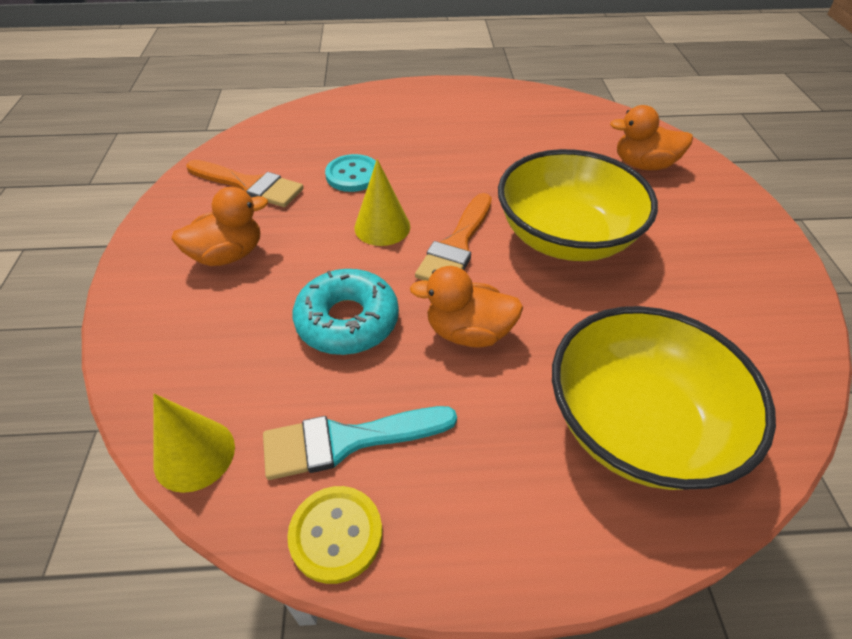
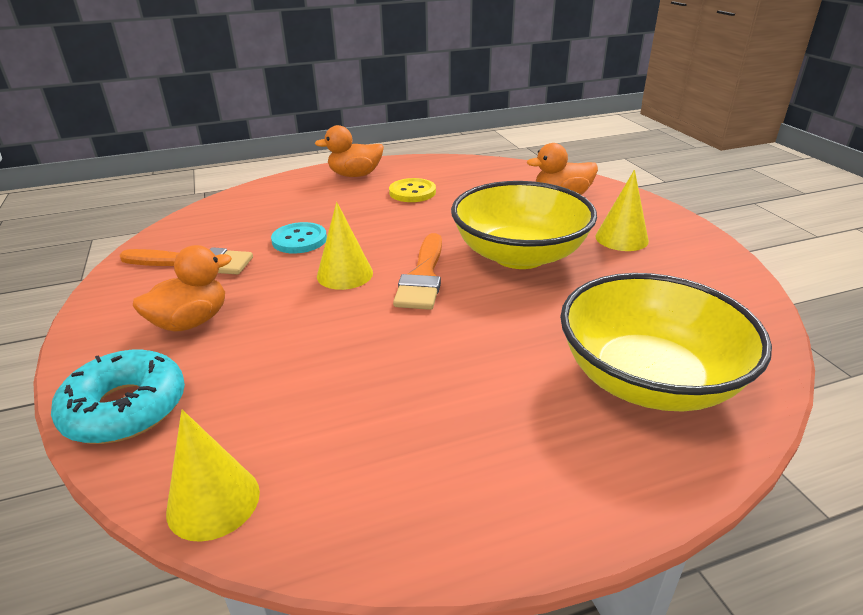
camera: 15 degrees left, 15 degrees down
turquoise brush [263,406,457,480] -> none
yellow button [287,486,382,584] -> yellow button moved to [389,178,436,202]
turquoise donut [293,269,399,355] -> turquoise donut moved to [51,350,185,444]
orange duck [410,266,523,348] -> orange duck moved to [315,125,384,177]
none -> yellow cone [596,170,649,251]

